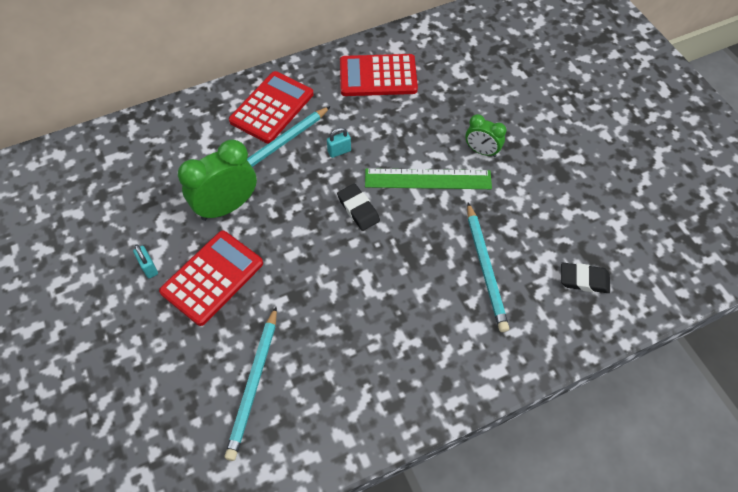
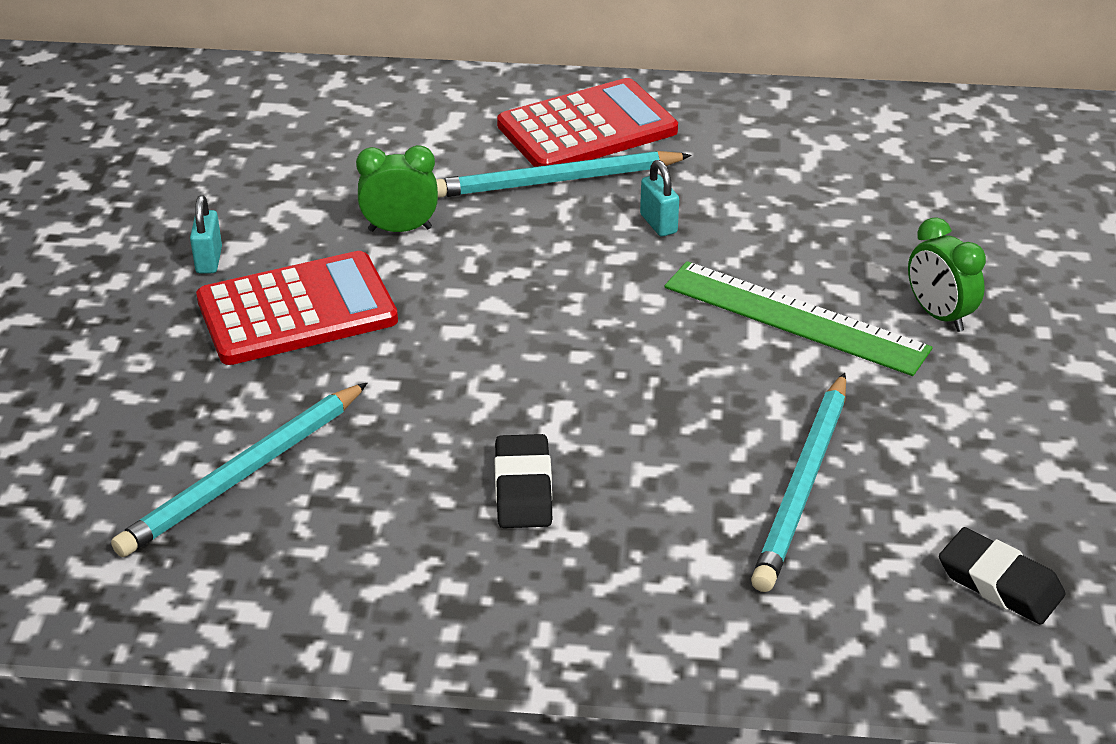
camera: 30 degrees right, 20 degrees down
green clock [178,139,257,221] -> green clock [356,145,438,232], size x0.57
turquoise padlock [327,127,351,158] -> turquoise padlock turned 60 degrees clockwise [640,160,679,237]
black eraser [337,184,380,231] -> black eraser moved to [494,434,552,528]
red calculator [340,54,418,96] -> none

